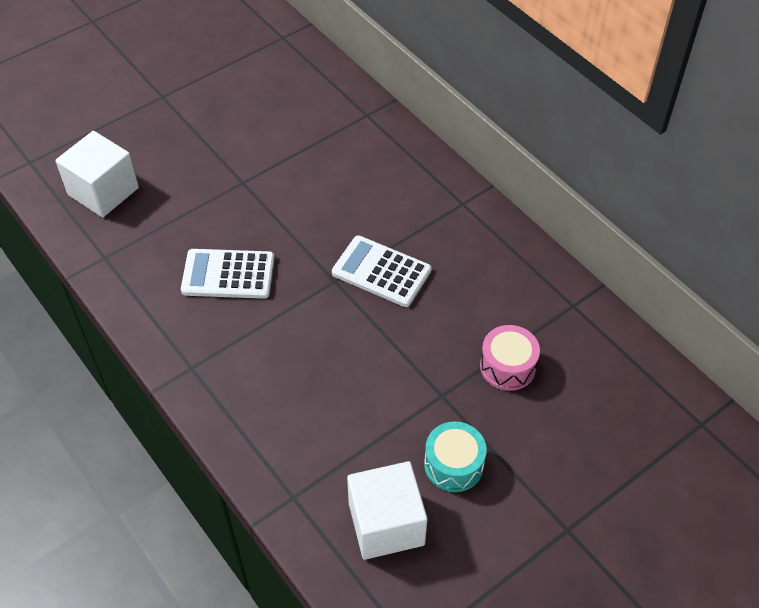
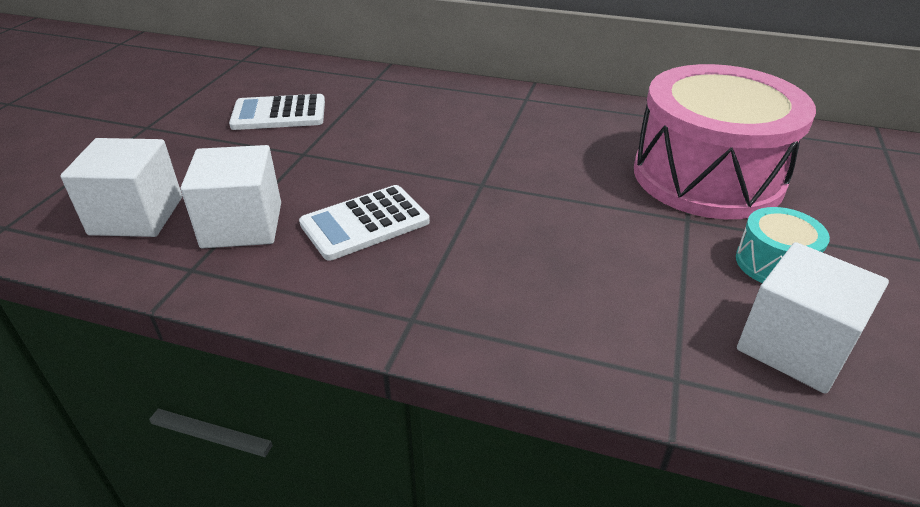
camera: 35 degrees left, 15 degrees down
white calculator [332,235,432,307] -> white calculator moved to [229,94,325,130]
pink drum [480,325,540,391] -> pink drum [634,64,816,219], size x2.36
none -> white cube [181,145,281,249]

